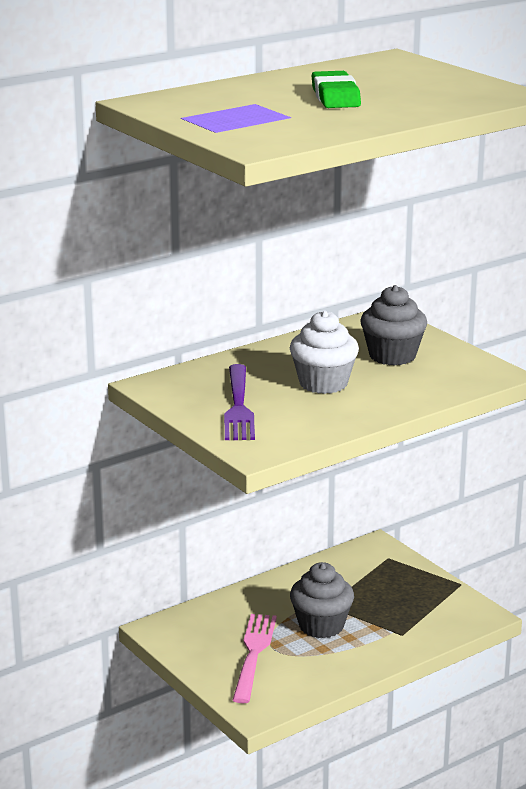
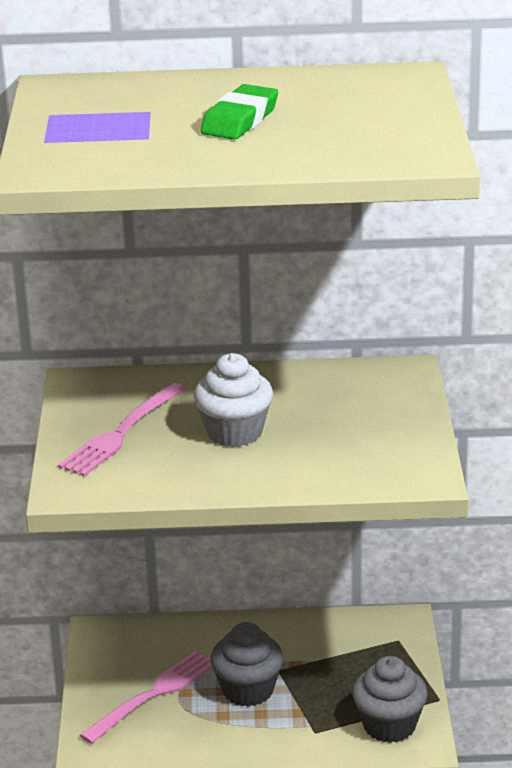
camera: 35 degrees right, 5 degrees up
purple fork [224,364,255,440] -> pink fork [58,383,186,477]
grey cupcake [361,285,427,365] -> grey cupcake moved to [352,656,428,743]

